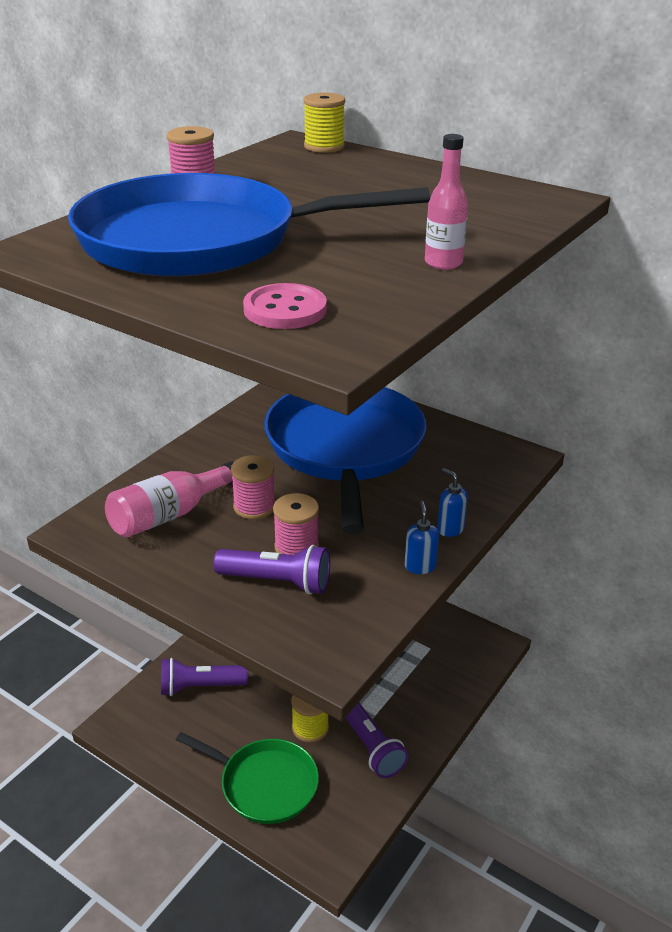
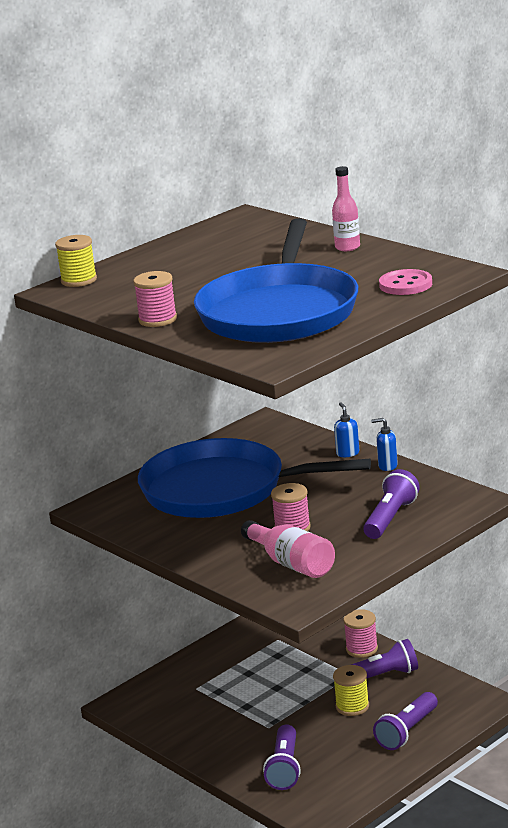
camera: 75 degrees left, 10 degrees down
green pan [176,732,319,824] -> purple flashlight [373,692,438,750]
pink spool [273,493,319,555] -> pink spool moved to [343,609,378,658]
blue soap dispenser [437,468,468,537] -> blue soap dispenser turned 105 degrees clockwise [334,402,359,457]

